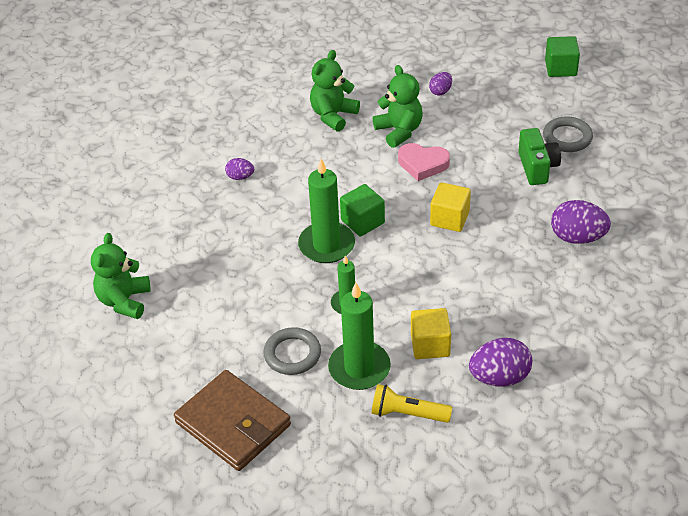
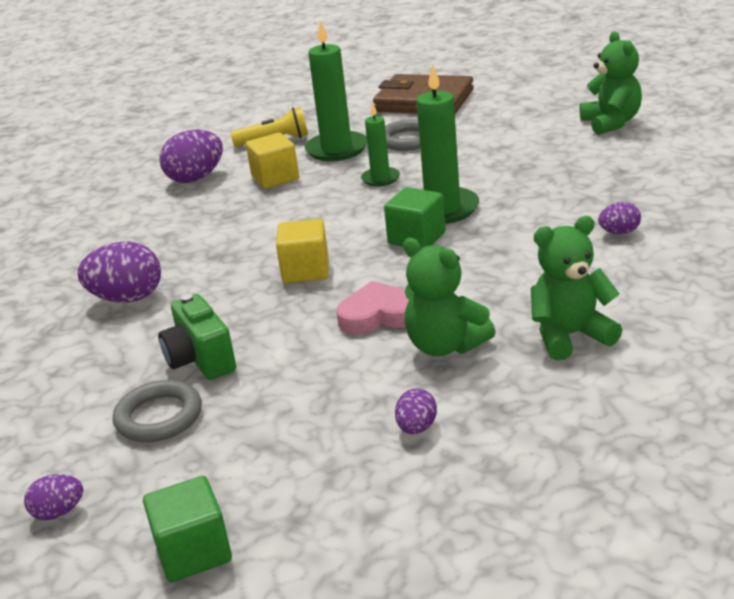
camera: 160 degrees right, 15 degrees down
green teddy bear [310,50,360,132] -> green teddy bear turned 120 degrees counterclockwise [531,216,622,361]
none -> purple egg [24,474,83,520]

